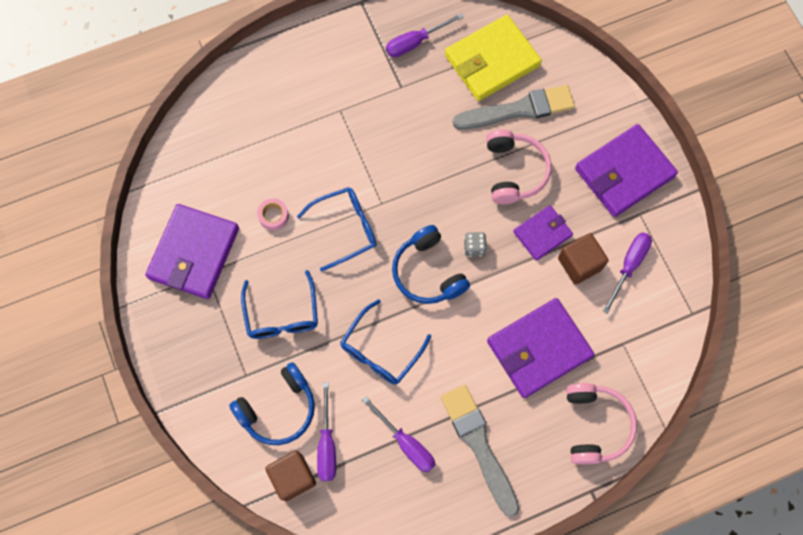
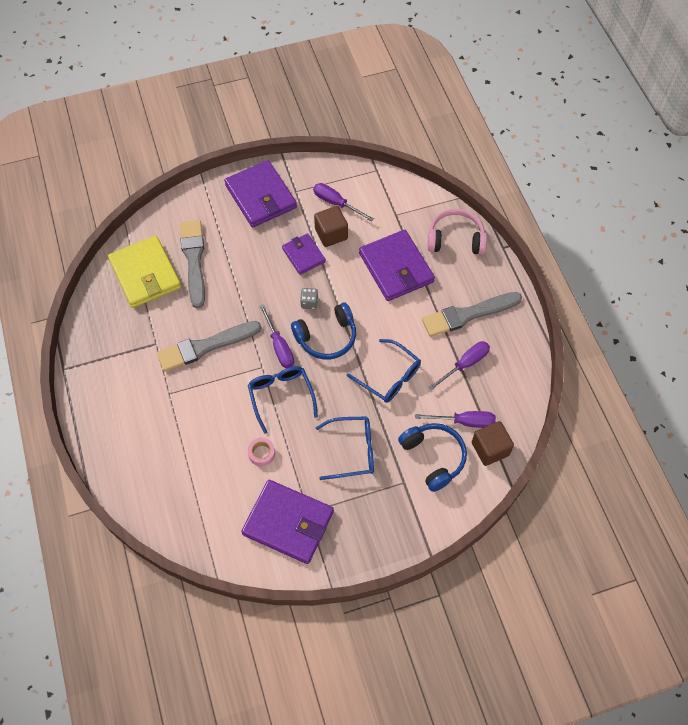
camera: 85 degrees left, 10 degrees down
purple screwdriver [386,13,464,57] -> purple screwdriver moved to [259,304,294,368]
pink headphones [486,130,551,204] -> none
none -> grey brush [157,321,262,372]

